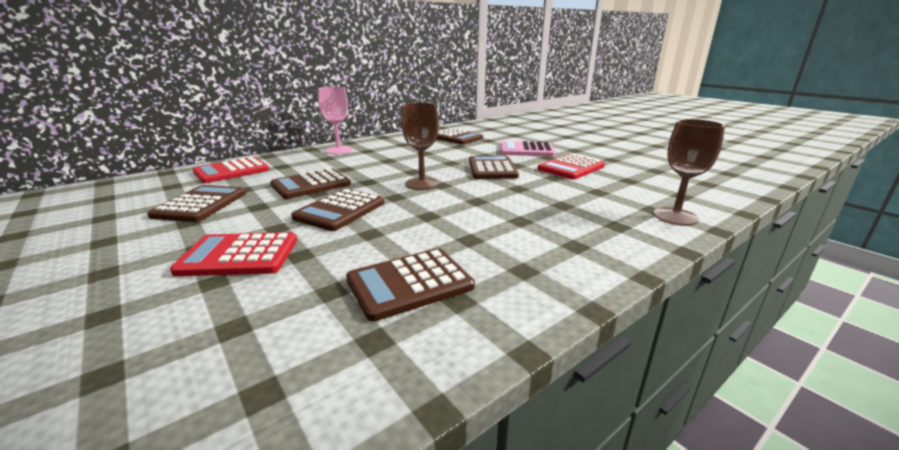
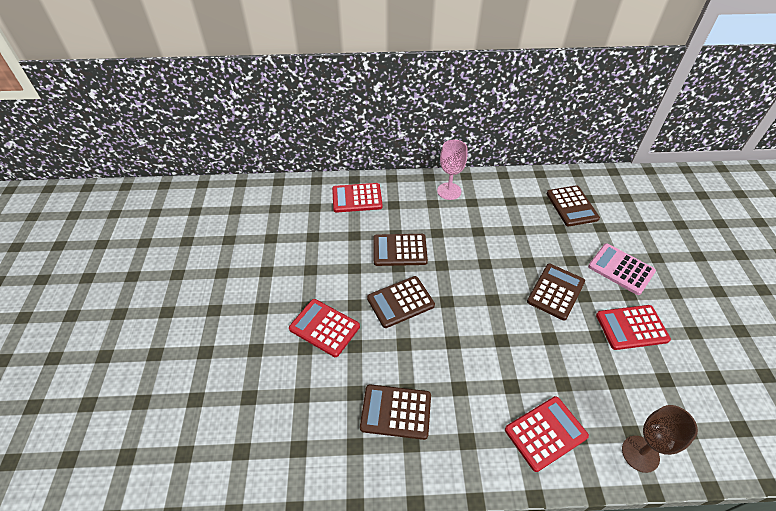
camera: 35 degrees right, 25 degrees up
brown calculator [147,185,246,222] -> none
brown goblet [401,103,439,190] -> none
none -> red calculator [505,396,589,472]

